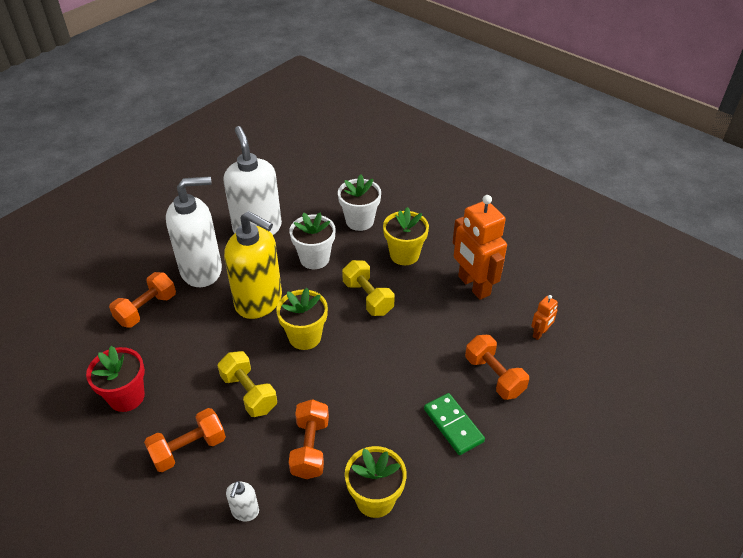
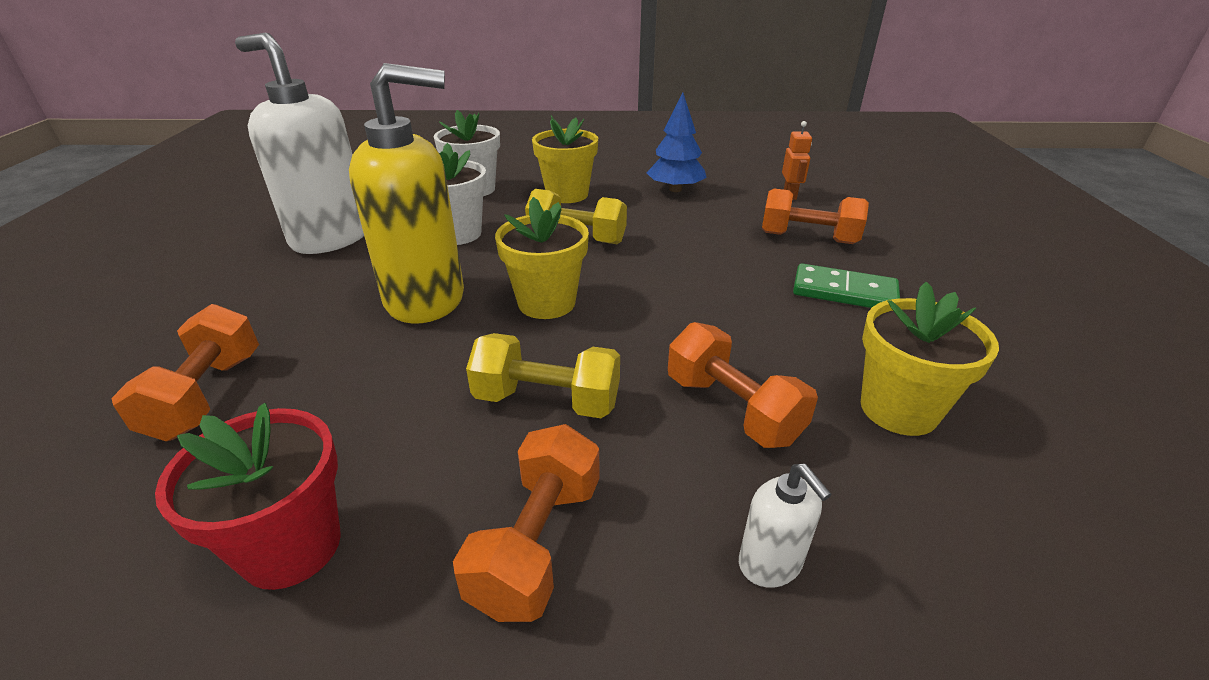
camera: 40 degrees left, 10 degrees down
white soap dispenser [166,177,222,287] -> none
orange robot [453,195,507,300] -> blue tree [646,92,707,192]

